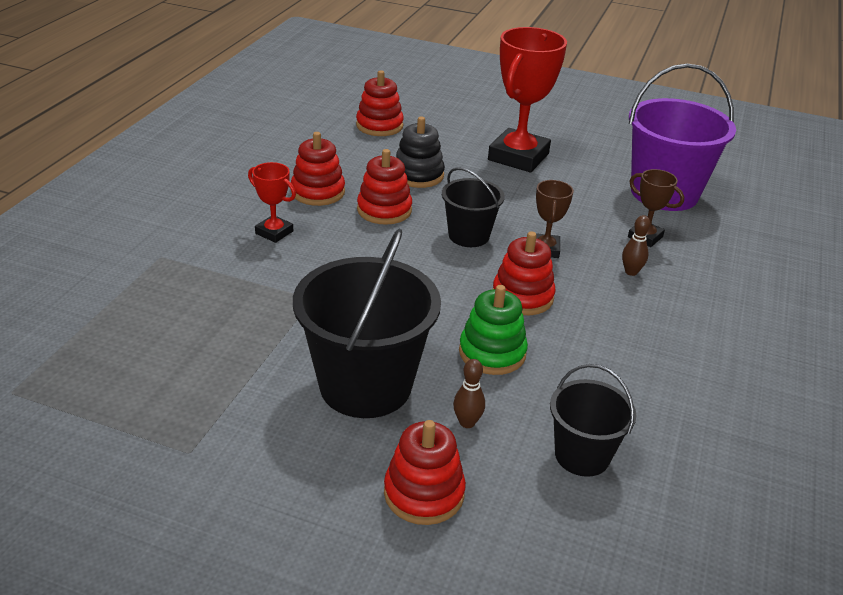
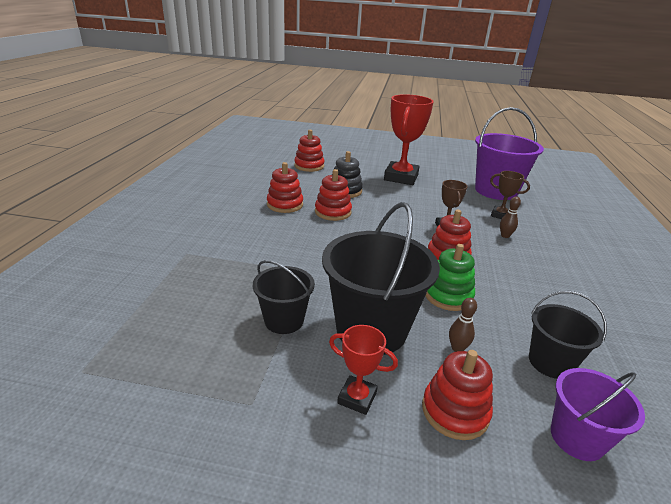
camera: 10 degrees left, 5 degrees down
red trophy [248,162,296,243] -> red trophy moved to [329,325,398,415]
black bucket [442,167,505,247] -> black bucket moved to [253,260,315,334]
none -> purple bucket [551,368,645,461]

